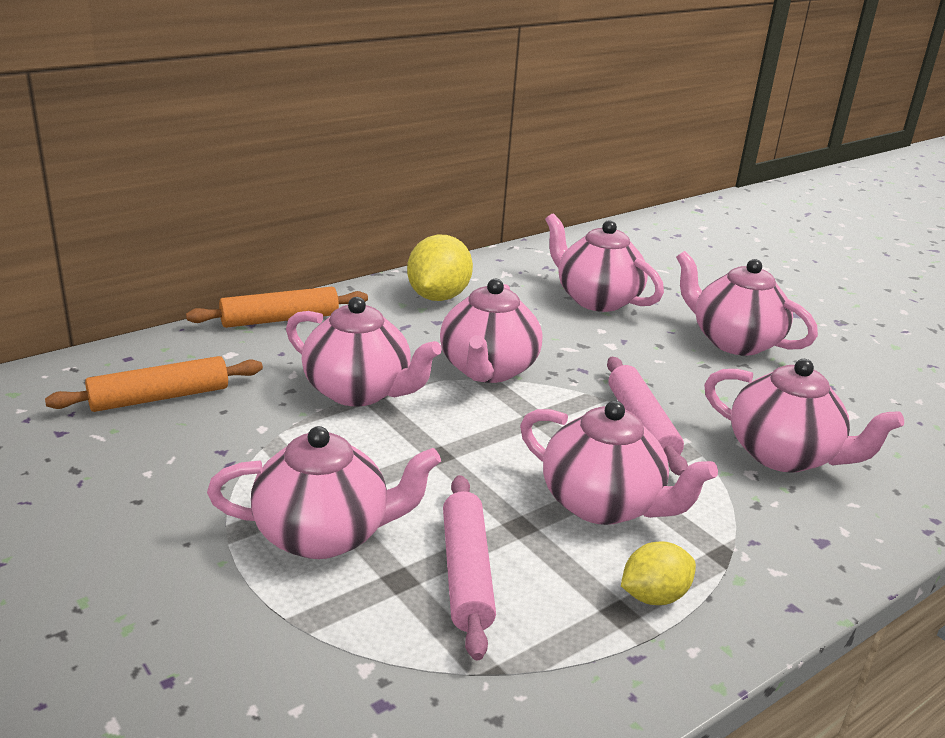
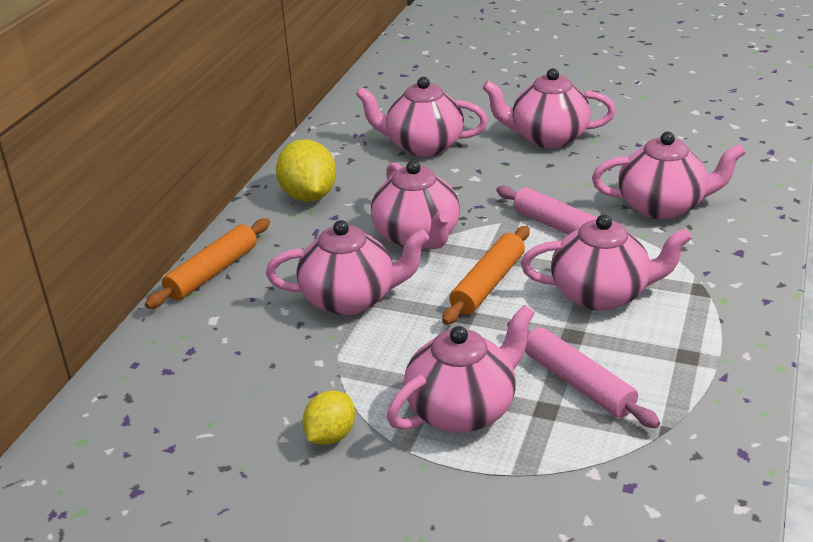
camera: 30 degrees left, 5 degrees up
orange rolling pin [45,356,263,412] -> orange rolling pin moved to [442,226,530,325]
yellow lemon [621,541,696,605] -> yellow lemon moved to [302,391,355,445]

